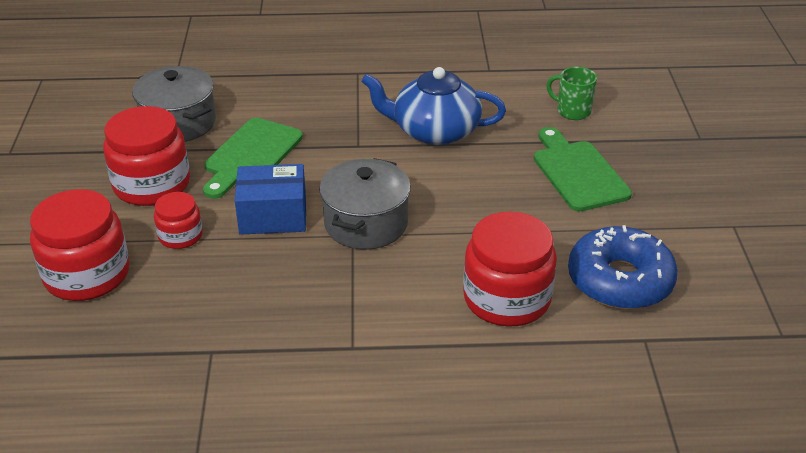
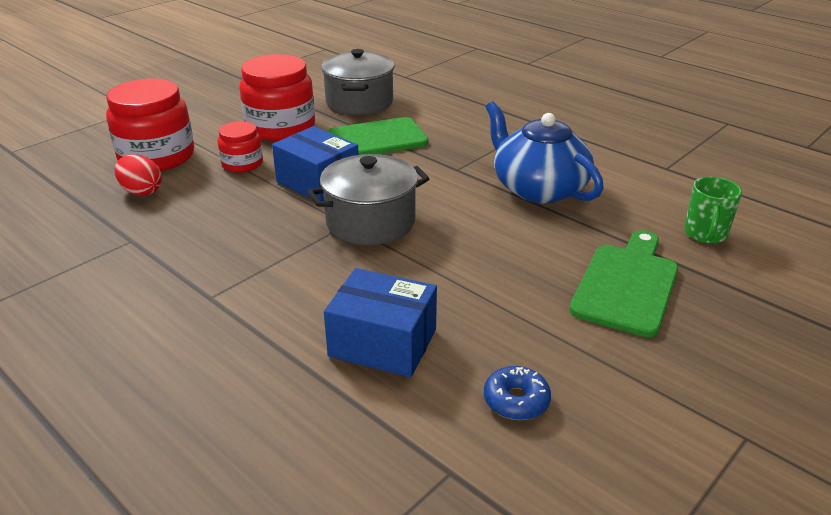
camera: 45 degrees right, 5 degrees down
red jar [463,212,557,326] -> blue box [324,268,437,377]
green mug [546,67,597,120] -> green mug turned 150 degrees counterclockwise [684,177,742,244]
blue donut [568,225,678,309] -> blue donut [484,366,551,420], size x0.46
none -> red egg [114,155,162,196]

